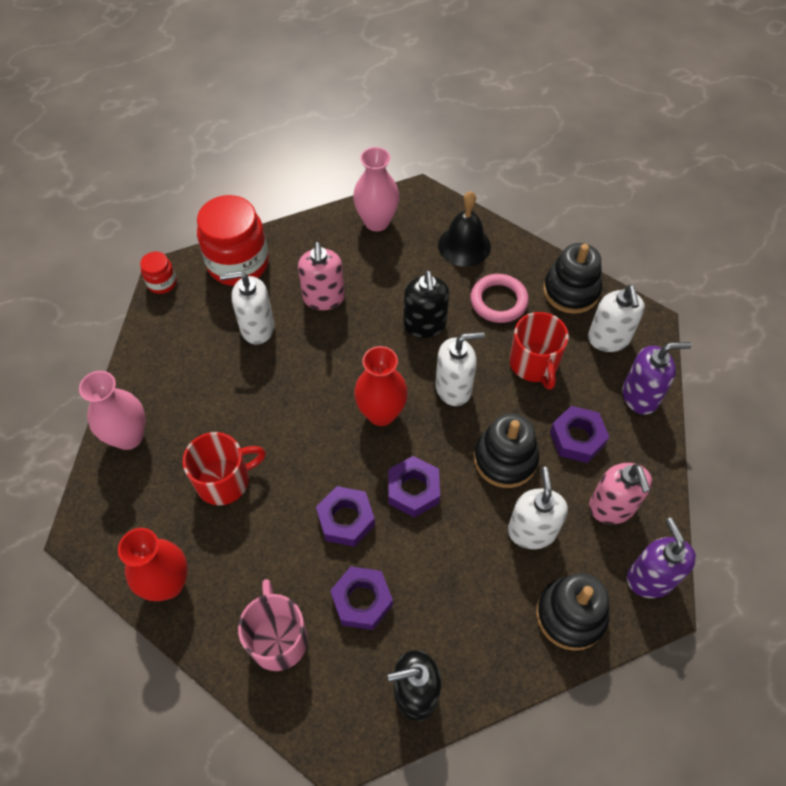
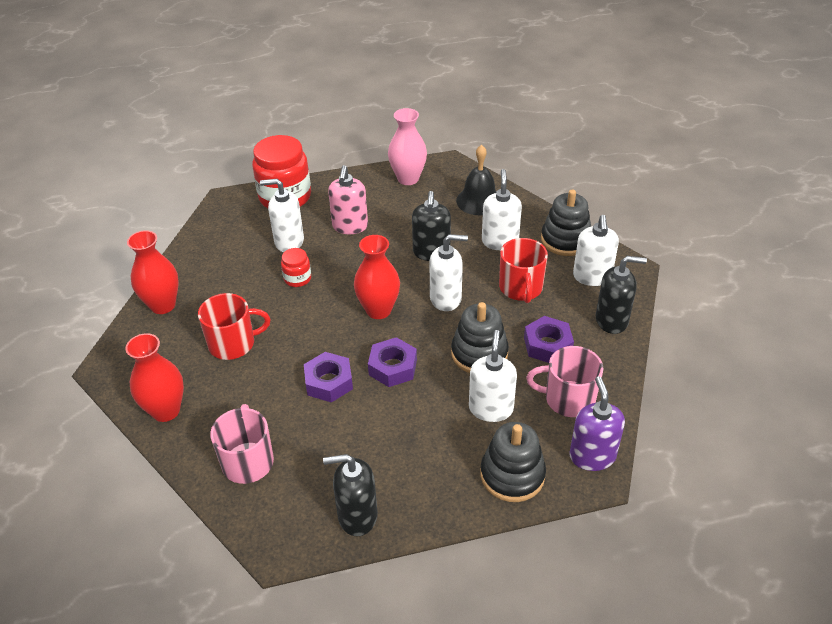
camera: 10 degrees right, 15 degrees down
pink vase [79,371,145,450] -> red vase [127,230,179,314]
red jar [140,252,177,294] -> red jar moved to [281,248,311,287]
purple nut [330,566,393,630] -> none
pink ring [470,274,529,323] -> white soap dispenser [482,169,522,250]
pink soap dispenser [589,463,652,524] -> pink mug [526,346,603,417]
purple soap dispenser [622,342,691,415] -> black soap dispenser [596,256,647,334]

